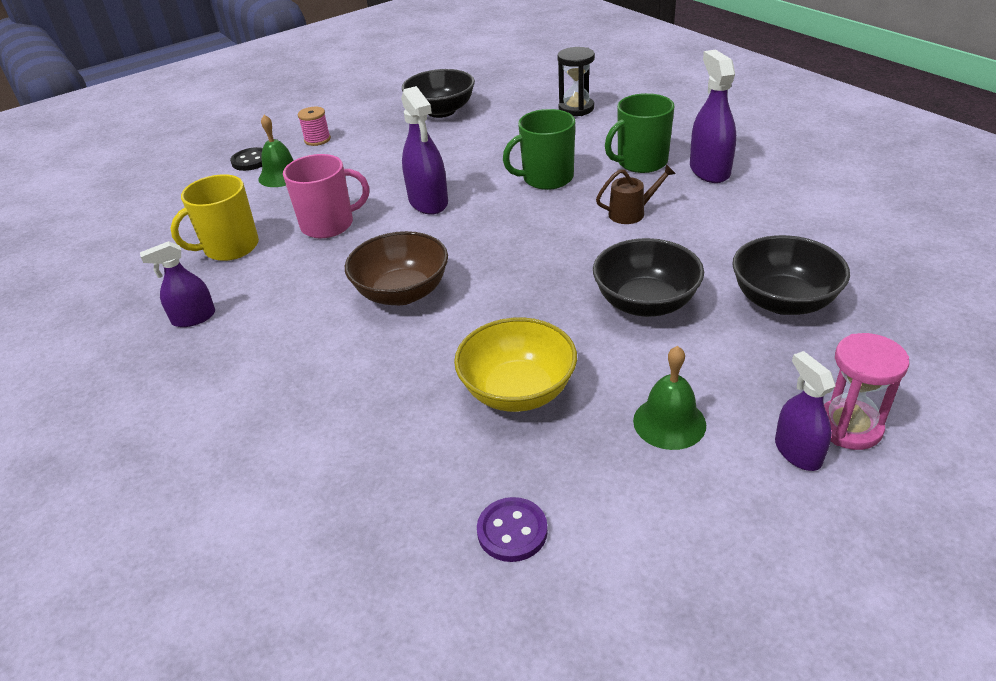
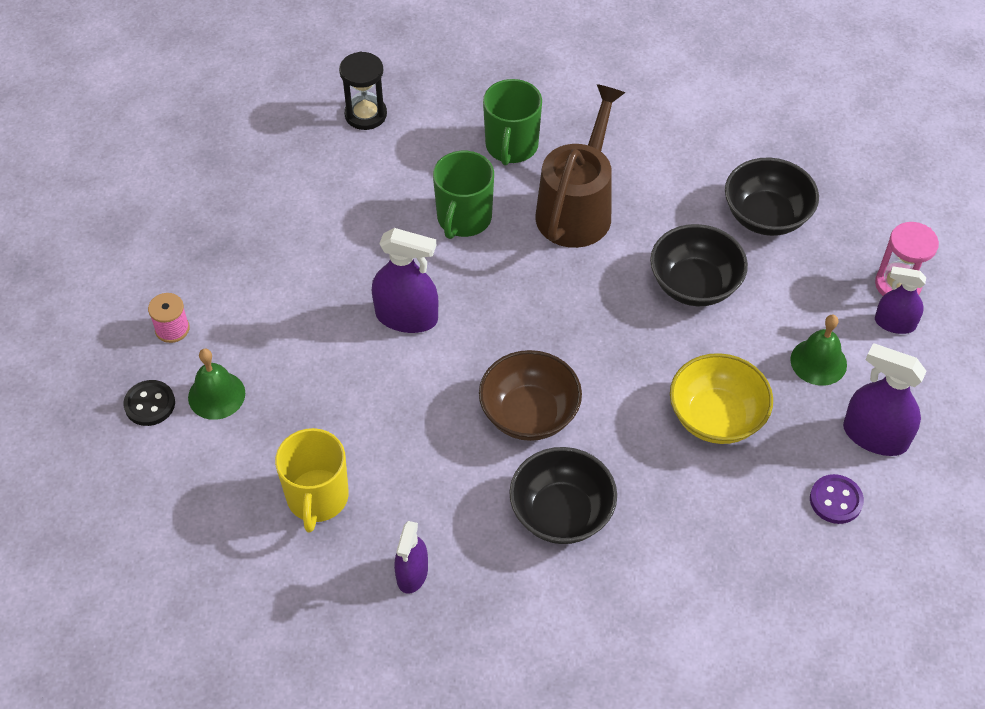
camera: 55 degrees left, 15 degrees up
pink mug [283,154,369,238] -> none
black bowl [402,69,475,118] -> black bowl moved to [509,447,617,544]
brown watering can [596,164,676,224] -> brown watering can [536,84,625,248], size x2.14
purple spray bottle [690,50,736,183] -> purple spray bottle moved to [843,344,927,456]

